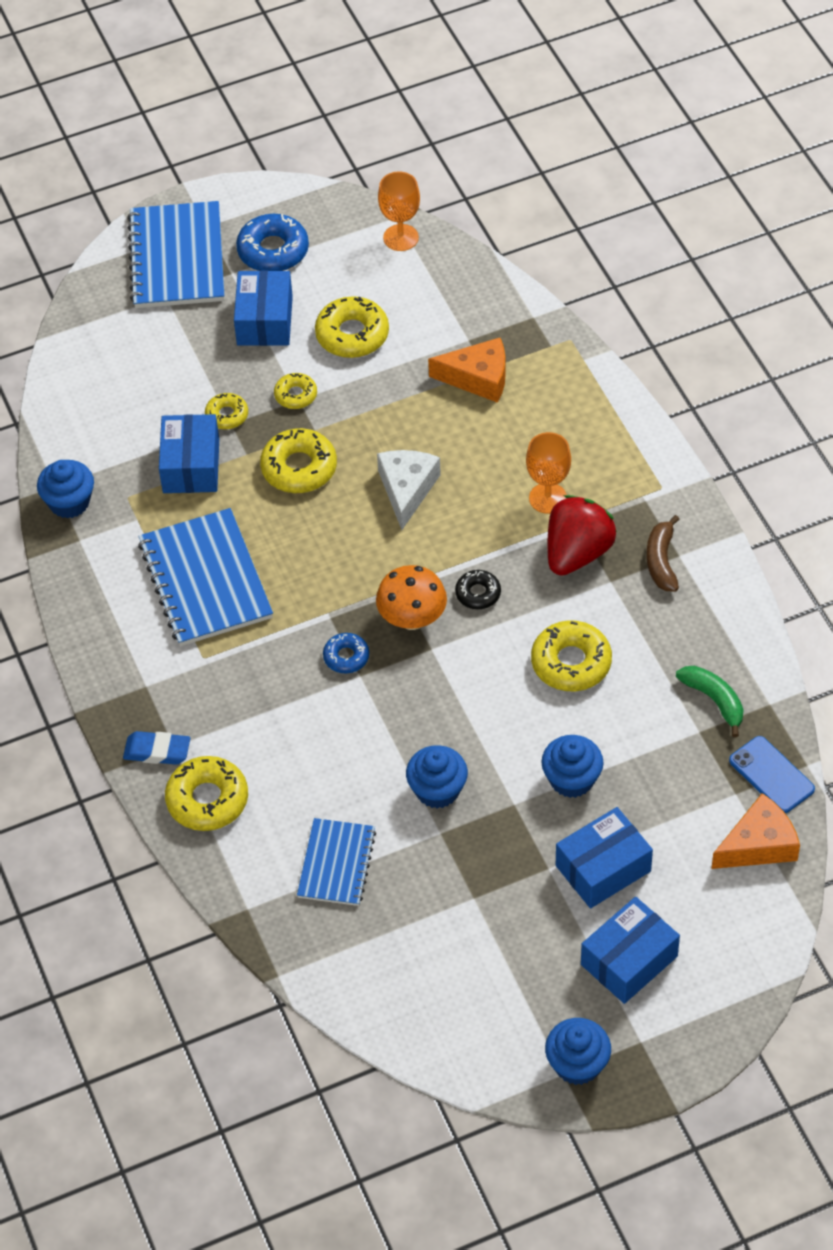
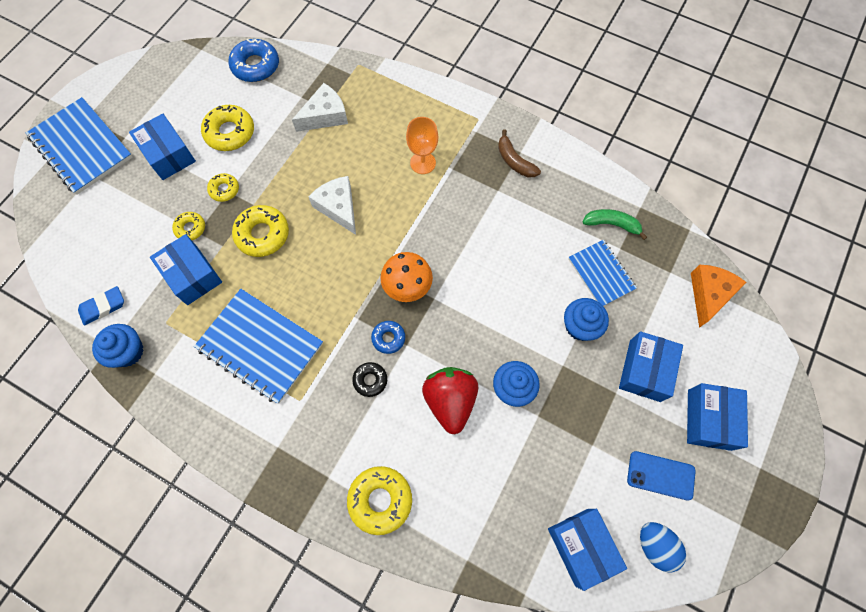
camera: 40 degrees left, 15 degrees up
blue eraser [123,731,191,765] -> blue eraser moved to [78,286,124,325]
blue donut [236,214,309,271] -> blue donut moved to [228,39,279,82]
blue notebook [297,818,376,906] -> blue notebook moved to [568,240,637,306]
orange goblet [378,171,420,251] -> none
orange cheese [428,338,505,403] -> white cheese [292,83,348,132]
black donut [455,570,501,609] -> black donut moved to [352,362,387,397]
yellow donut [531,621,612,691] -> none
blue cupcake [545,1018,611,1085] -> none
red strawberry [547,495,617,576] -> red strawberry moved to [422,367,478,434]
blue phone [729,736,815,813] -> blue phone moved to [627,451,696,500]
none -> blue box [548,509,627,591]
none -> blue egg [640,522,686,573]

